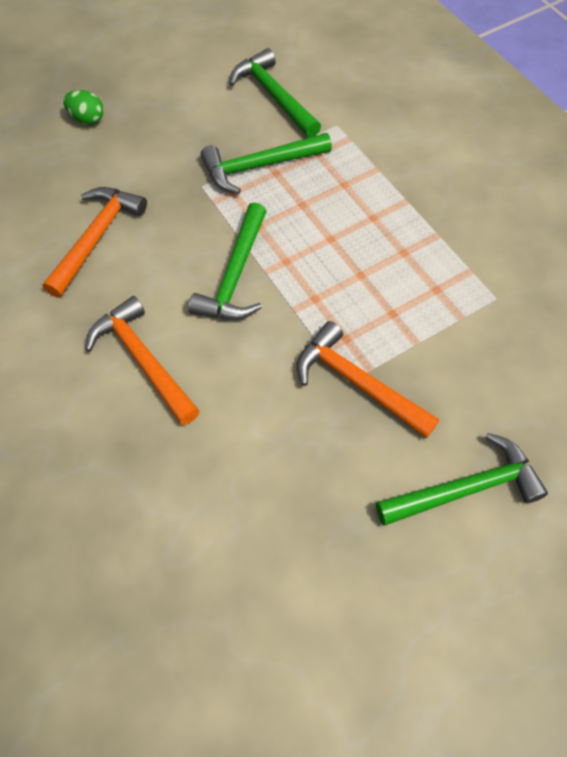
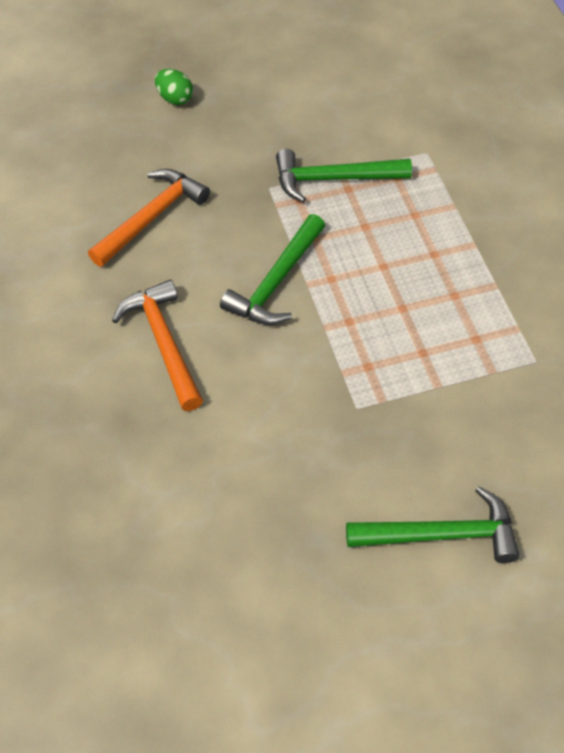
camera: 15 degrees right, 5 degrees down
green hammer [229,48,321,138] -> none
orange hammer [297,321,439,438] -> none

